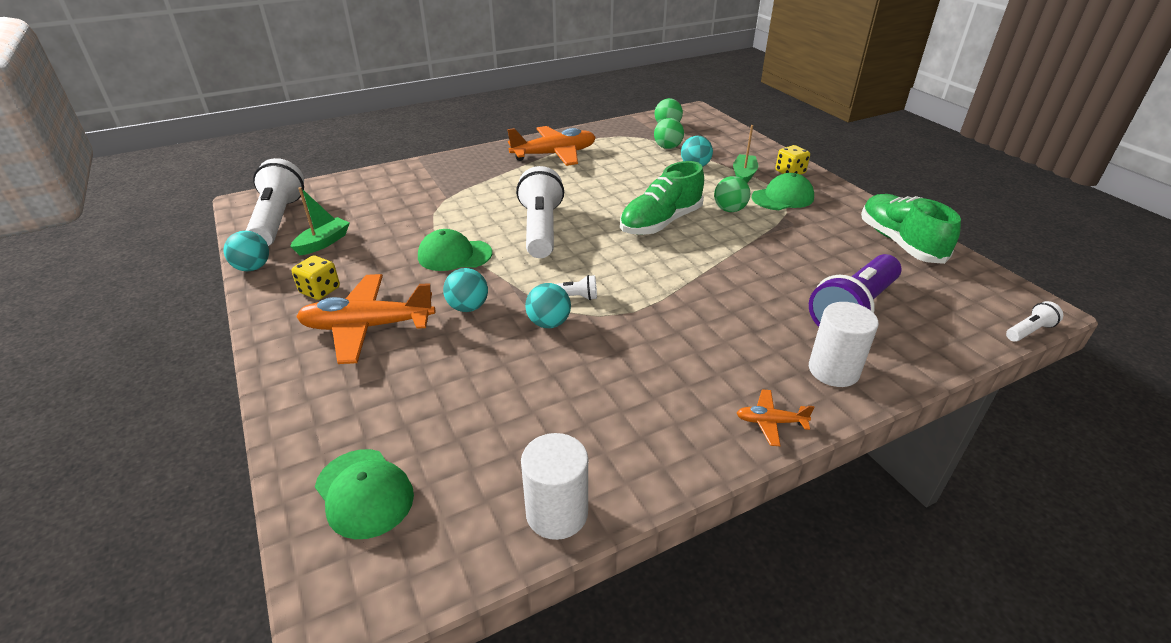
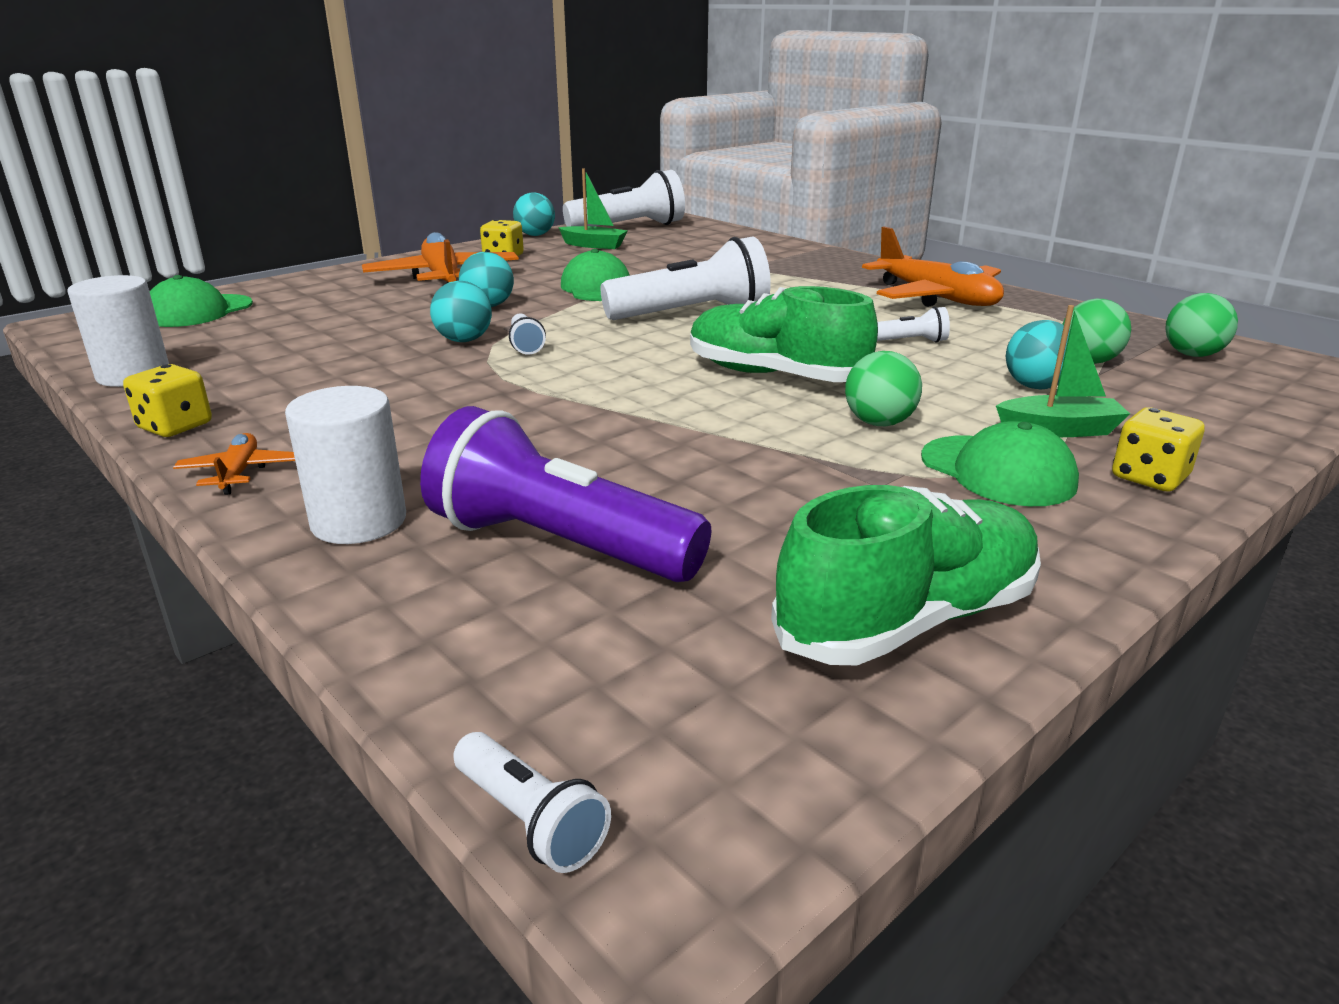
camera: 75 degrees right, 10 degrees down
none -> yellow dice [123,364,212,437]
none -> white flashlight [877,307,950,343]

